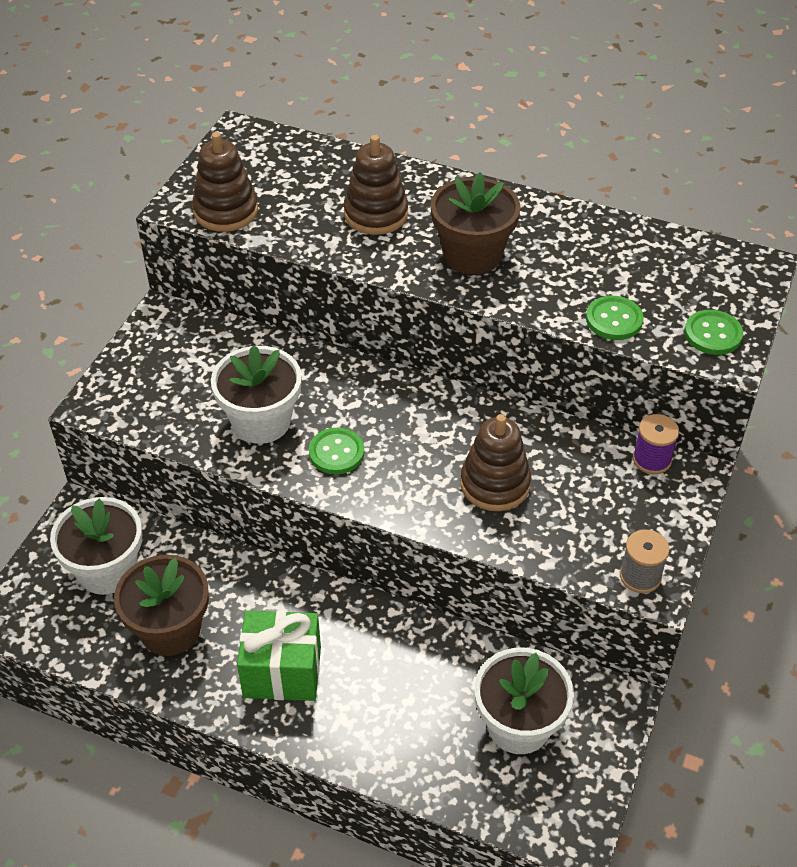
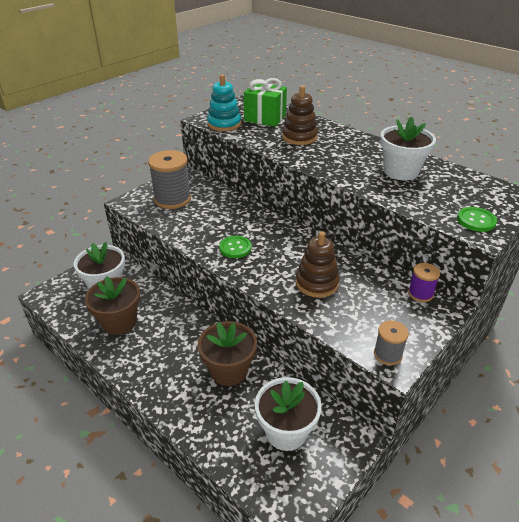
camera: 20 degrees right, 10 degrees down
brown stacking toy [192,132,258,232] -> turquoise stacking toy [207,74,241,131]
white flower pot [211,345,302,444] -> white flower pot moved to [380,117,436,180]
green gift [237,610,321,701] -> green gift moved to [244,78,287,127]
brown flower pot [431,172,520,275] -> brown flower pot moved to [198,321,257,386]
green button [586,296,644,340] -> none
none -> grey spool [148,150,191,209]

